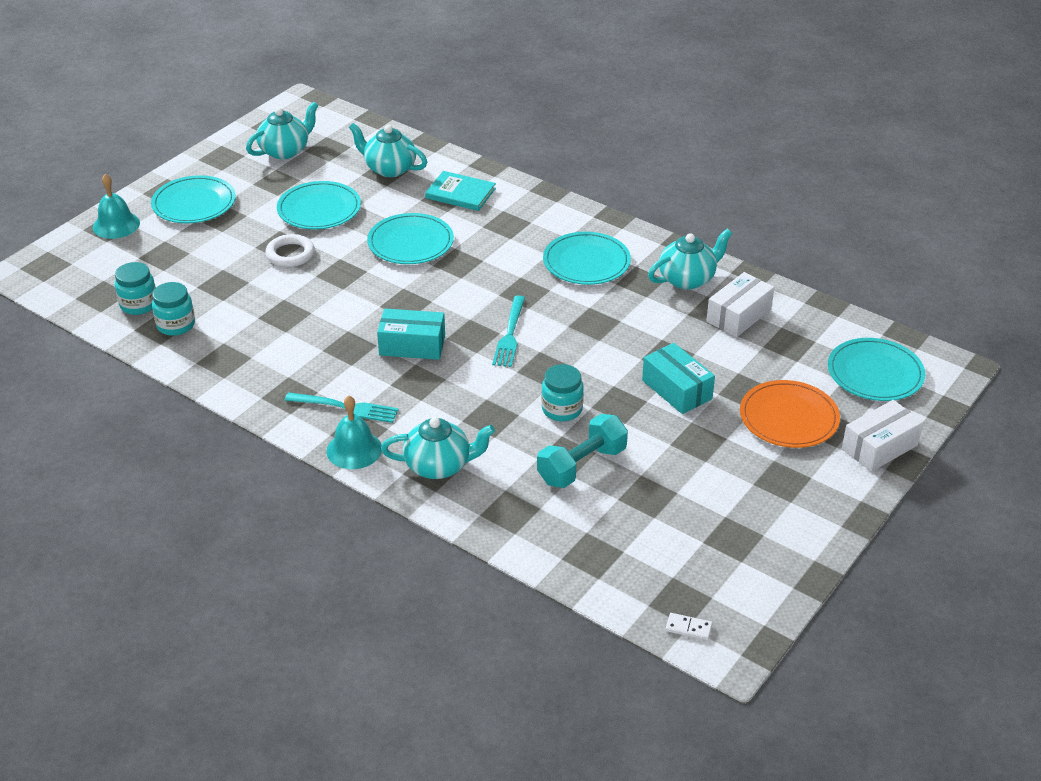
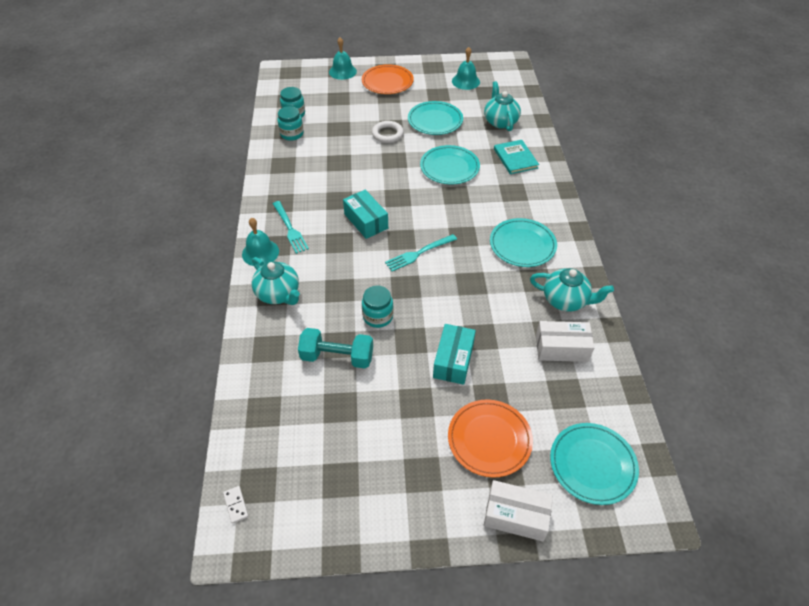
camera: 50 degrees right, 10 degrees up
turquoise plate [151,175,236,223] -> orange plate [362,64,414,94]
turquoise teapot [246,102,318,159] -> turquoise bell [452,47,480,90]

